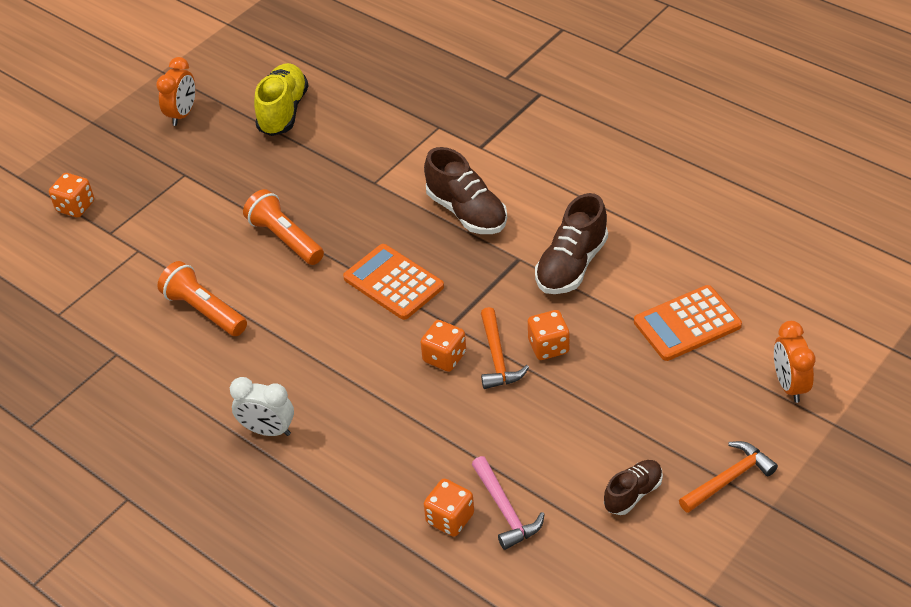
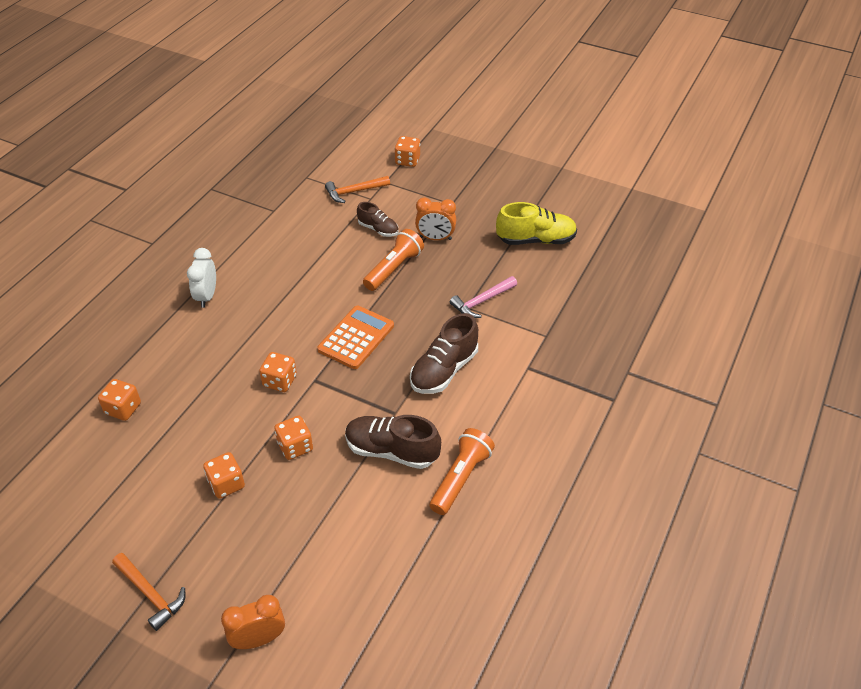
camera: 75 degrees right, 0 degrees up
orange clock [156,57,196,126] -> orange clock moved to [415,197,456,240]
orange flashlight [157,261,247,336] -> orange flashlight moved to [429,428,495,515]
pink hammer [472,456,545,550] -> pink hammer moved to [450,276,517,318]
orange hammer [481,307,529,389] -> orange hammer moved to [325,176,390,203]
brown shoe [604,460,663,515] -> brown shoe moved to [357,202,398,237]
orange calculator [634,285,742,361] -> none
none -> orange dice [203,452,245,499]

